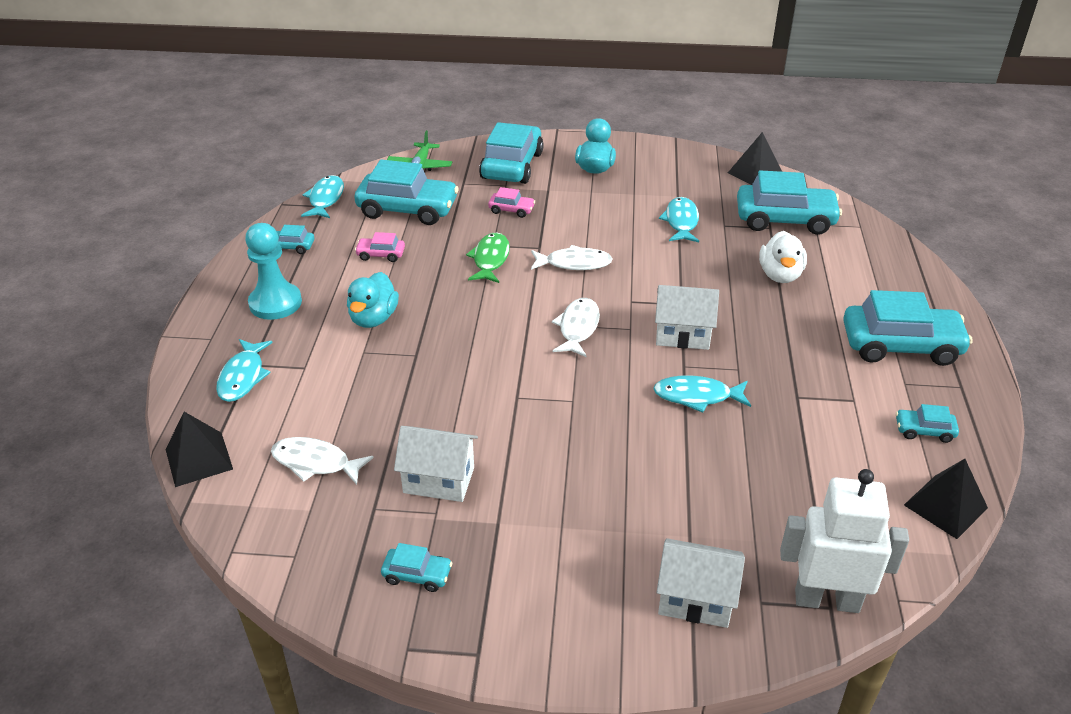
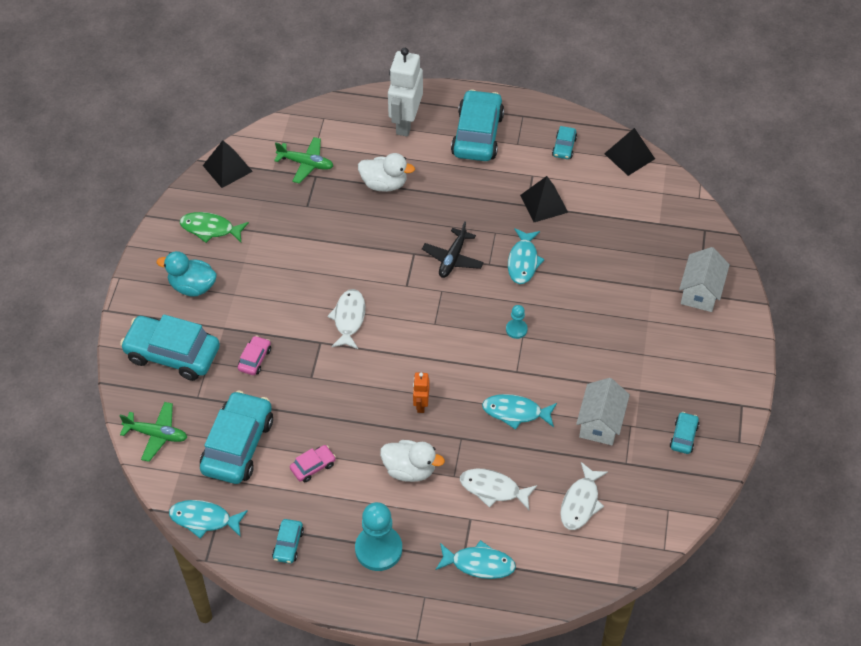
camera: 85 degrees left, 15 degrees up
black pyramid [166,412,233,487] -> black pyramid moved to [520,176,568,222]
turquoise duck [347,272,399,328] -> white duck [380,440,445,482]
pink car [355,232,405,262] -> pink car turned 135 degrees counterclockwise [290,445,336,482]
green fish [466,233,510,283] -> green fish moved to [180,212,249,243]
white fish [552,298,600,357] -> white fish moved to [460,469,537,510]
white house [655,285,719,350] -> black plane [422,221,484,278]
turquoise fish [659,197,699,242] -> turquoise fish moved to [482,394,557,430]
turquoise car [737,170,842,235] -> green plane [274,137,333,184]
white robot [780,469,909,613] -> white robot moved to [388,48,423,136]
none -> orange robot [413,372,429,413]
none -> turquoise pawn [506,305,528,339]

